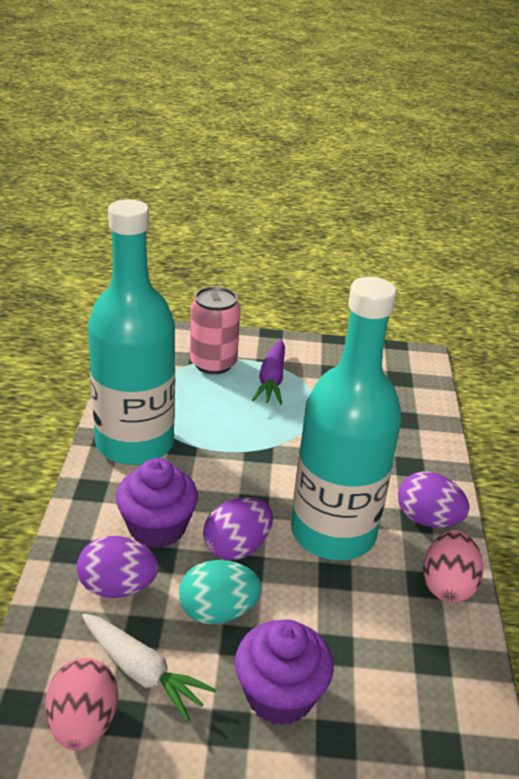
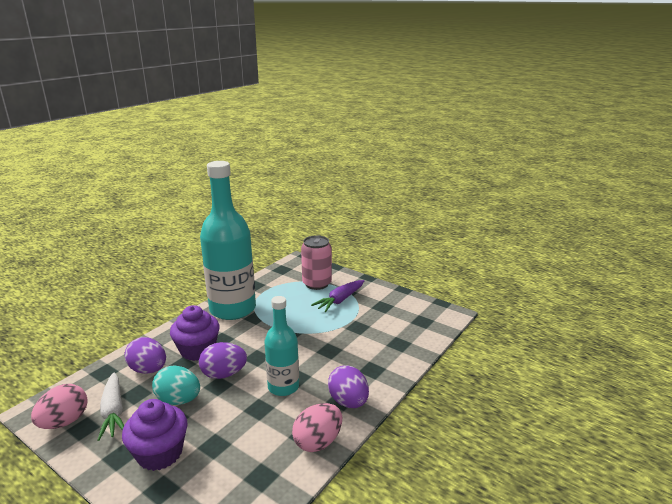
camera: 35 degrees right, 10 degrees down
turquoise bottle [291,277,402,560] -> turquoise bottle [264,296,299,396], size x0.55

